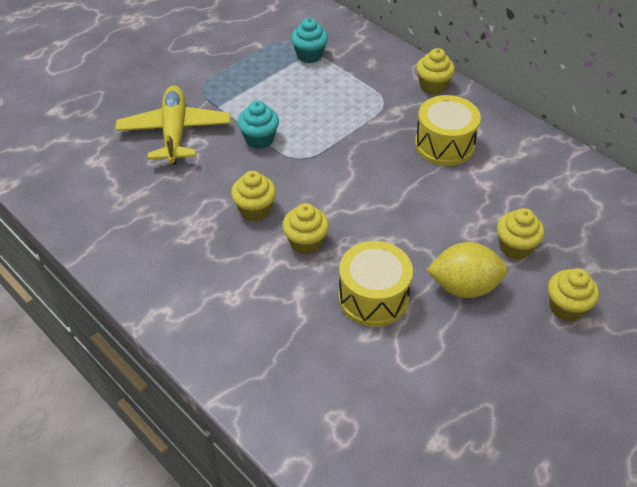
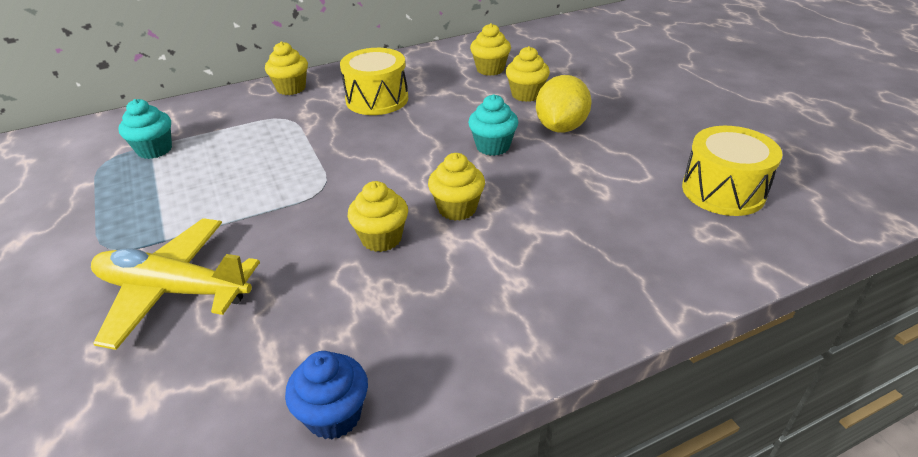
camera: 70 degrees left, 10 degrees down
turquoise cupcake [238,101,279,149] -> turquoise cupcake moved to [468,94,518,156]
yellow drum [338,241,413,327] -> yellow drum moved to [682,126,783,216]
yellow cupcake [548,268,599,321] -> yellow cupcake moved to [470,23,511,76]
none -> blue cupcake [285,351,368,439]

